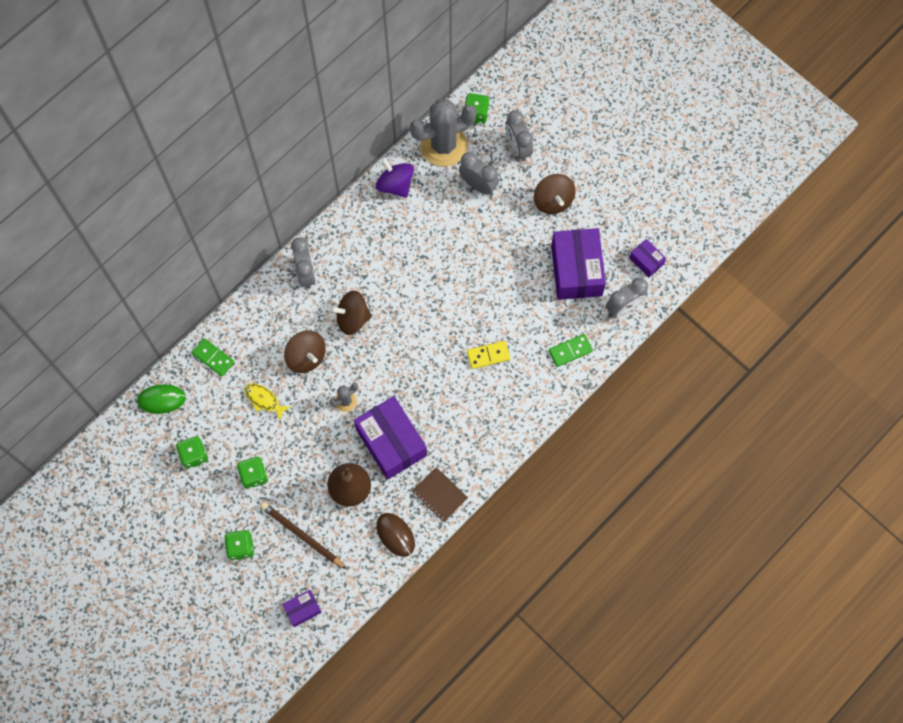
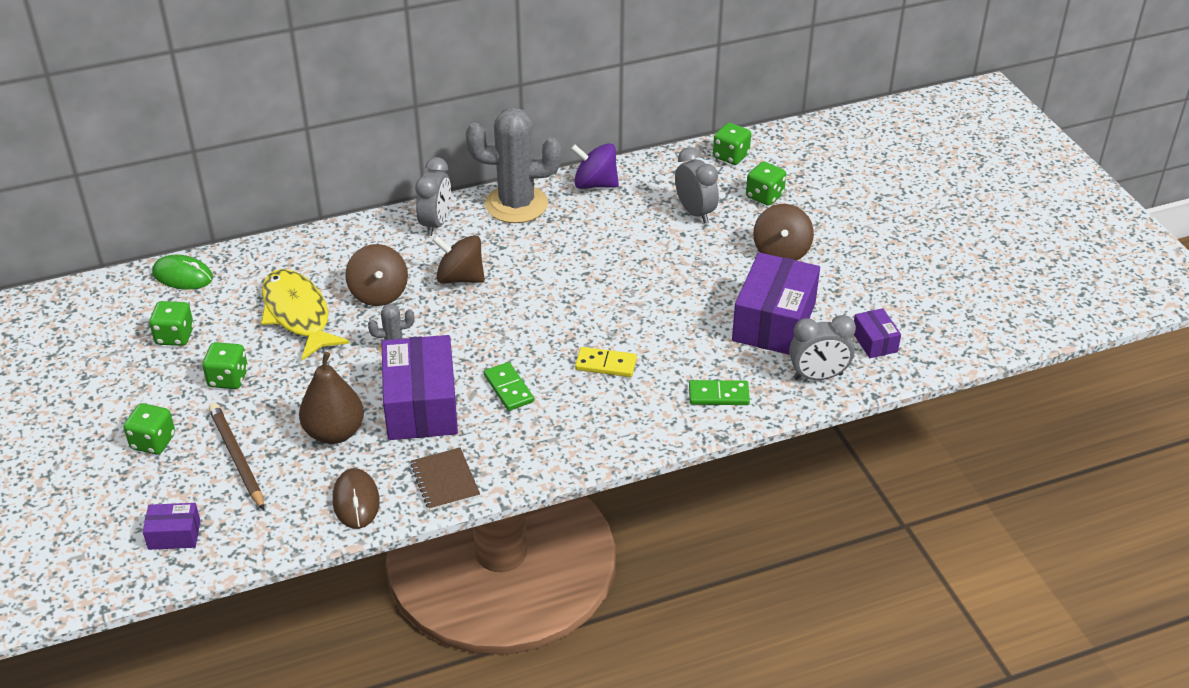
camera: 25 degrees right, 30 degrees down
green domino [192,338,234,376] -> green domino moved to [484,362,534,411]
yellow fish [244,383,291,421] -> yellow fish [261,269,350,360], size x1.96
purple spinning top [376,157,414,198] -> purple spinning top turned 60 degrees counterclockwise [571,143,619,189]
grey cactus [410,99,477,166] -> grey cactus moved to [466,108,562,223]
grey clock [505,110,533,162] -> green dice [746,162,786,206]

